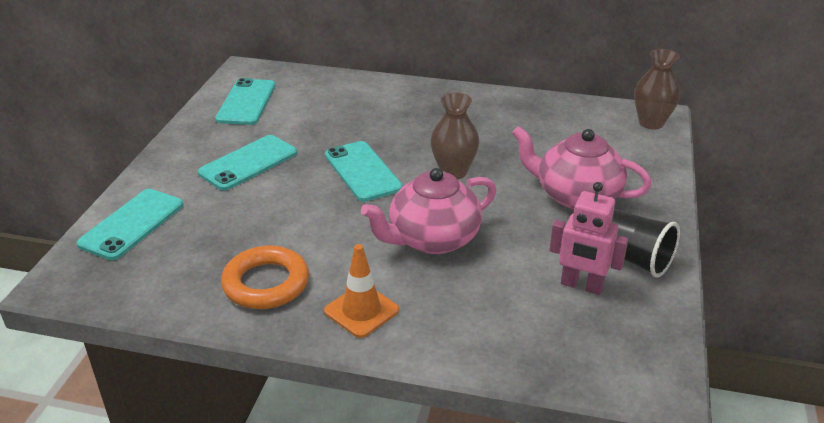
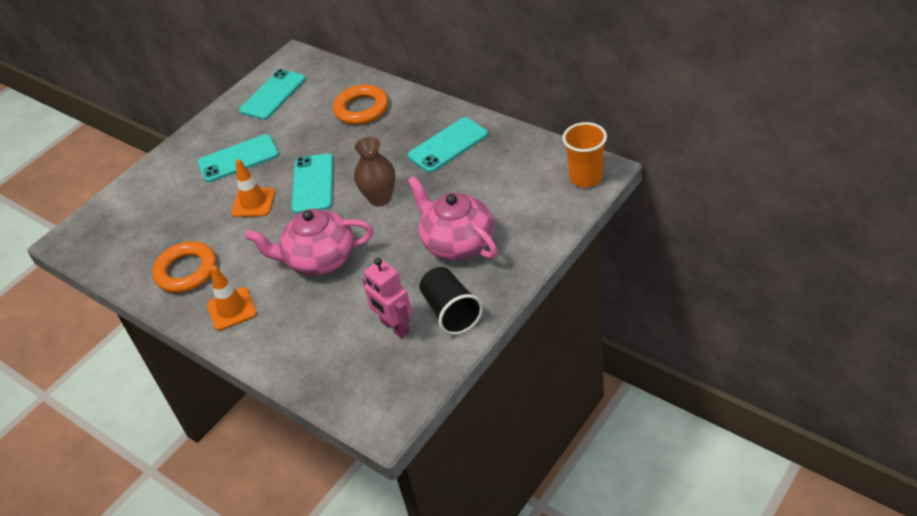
camera: 30 degrees right, 10 degrees up
turquoise phone [77,189,183,260] -> turquoise phone moved to [408,117,488,173]
brown vase [634,49,680,130] -> orange cup [562,122,607,188]
none -> orange traffic cone [231,159,275,217]
none -> orange ring [333,84,389,125]

